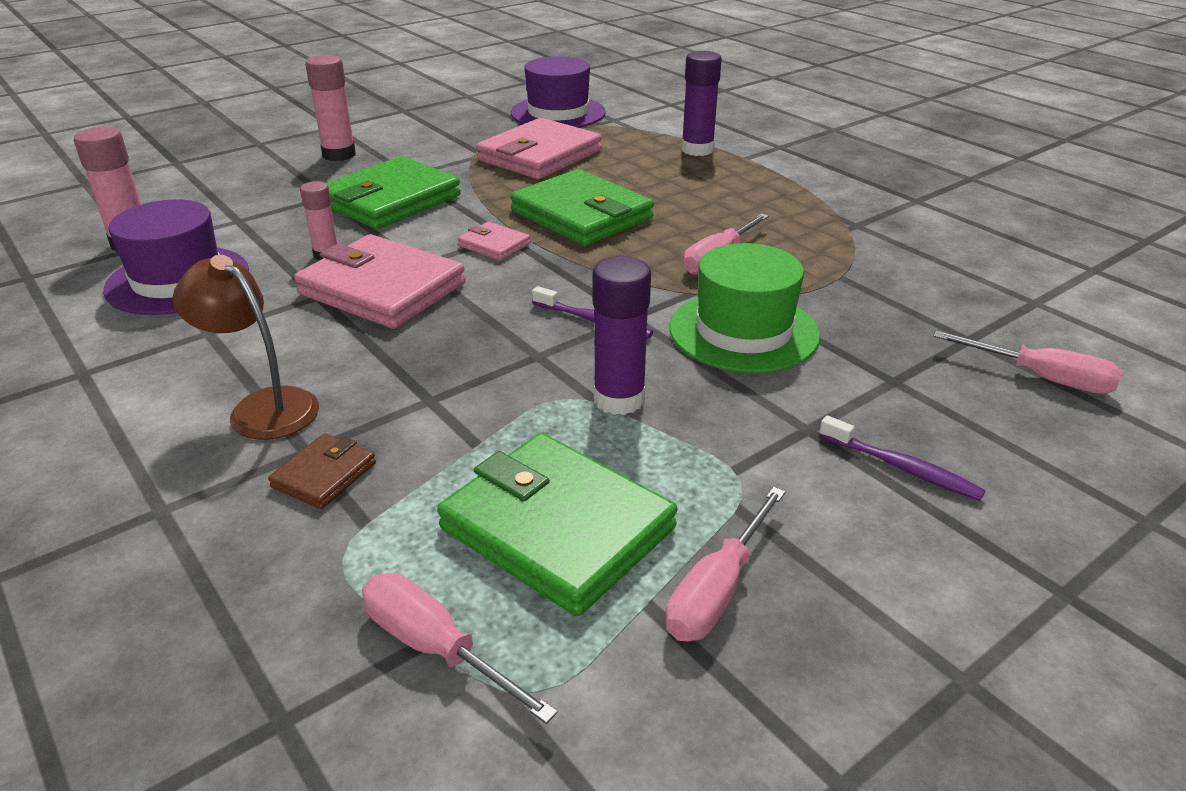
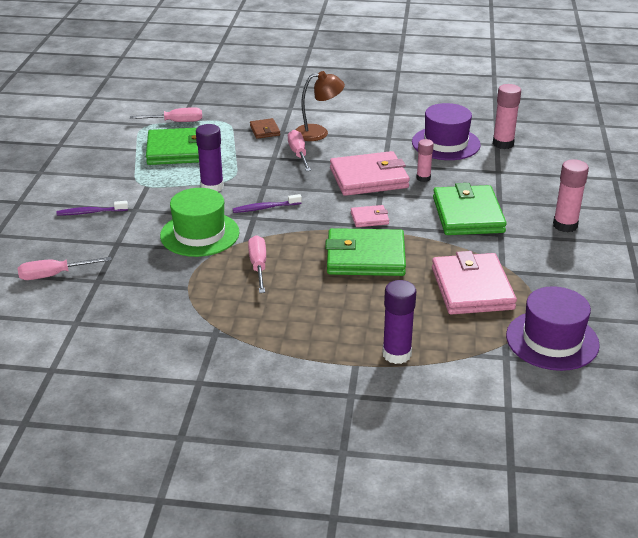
camera: 135 degrees right, 0 degrees up
pink screwdriver [665,487,786,641] -> pink screwdriver moved to [288,130,311,171]

